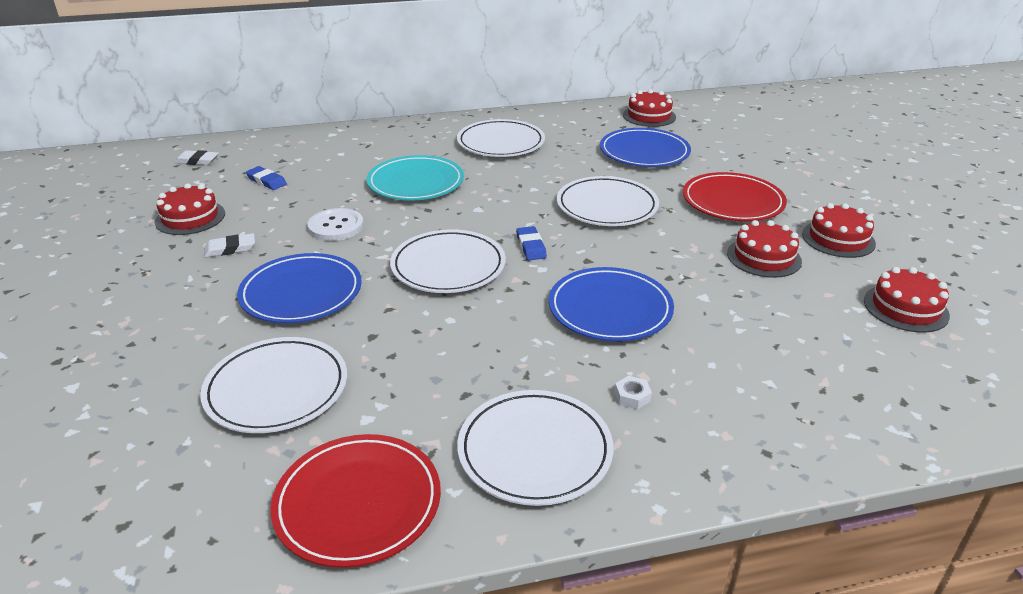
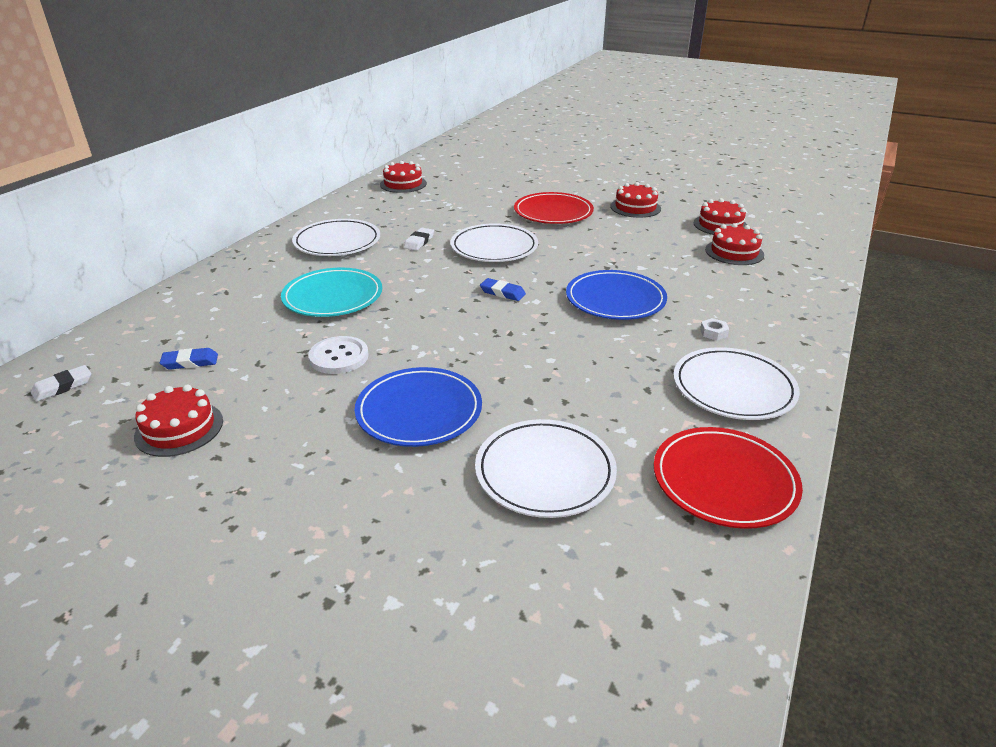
camera: 50 degrees left, 0 degrees up
white eraser [204,233,255,257] -> white eraser moved to [404,228,434,251]
white plate [390,229,506,293] -> none
blue plate [600,128,691,167] -> none
red cake [727,220,802,278] -> red cake moved to [705,223,764,265]

